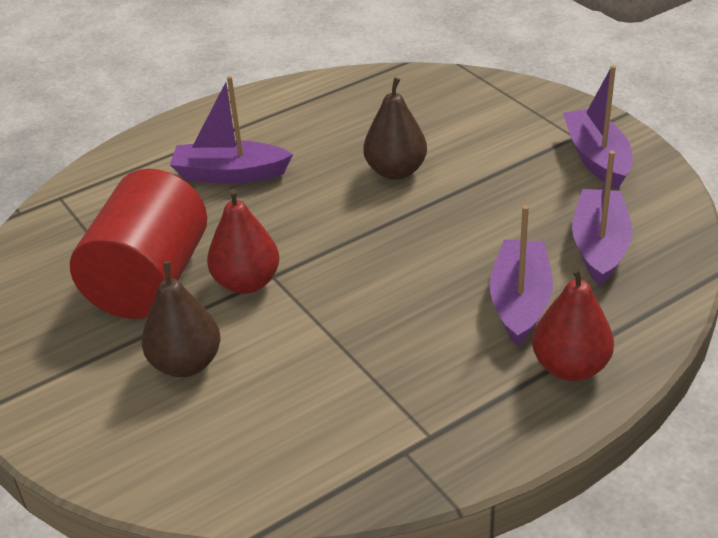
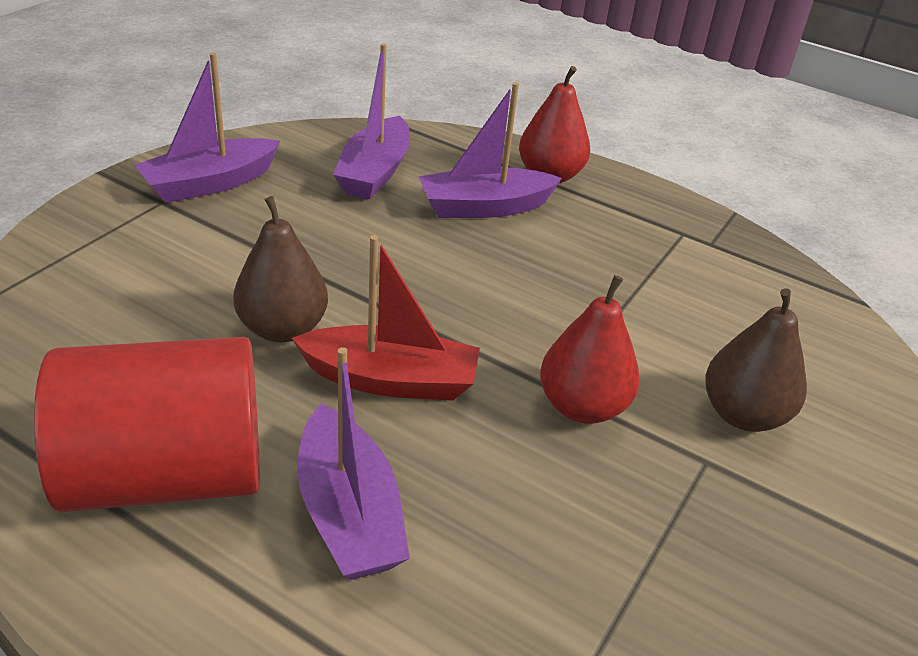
camera: 120 degrees left, 0 degrees up
red cylinder [70,169,207,319] -> red cylinder moved to [34,337,260,512]
purple boat [572,151,633,286] -> purple boat turned 60 degrees counterclockwise [333,44,410,199]
none -> red boat [292,235,480,401]

